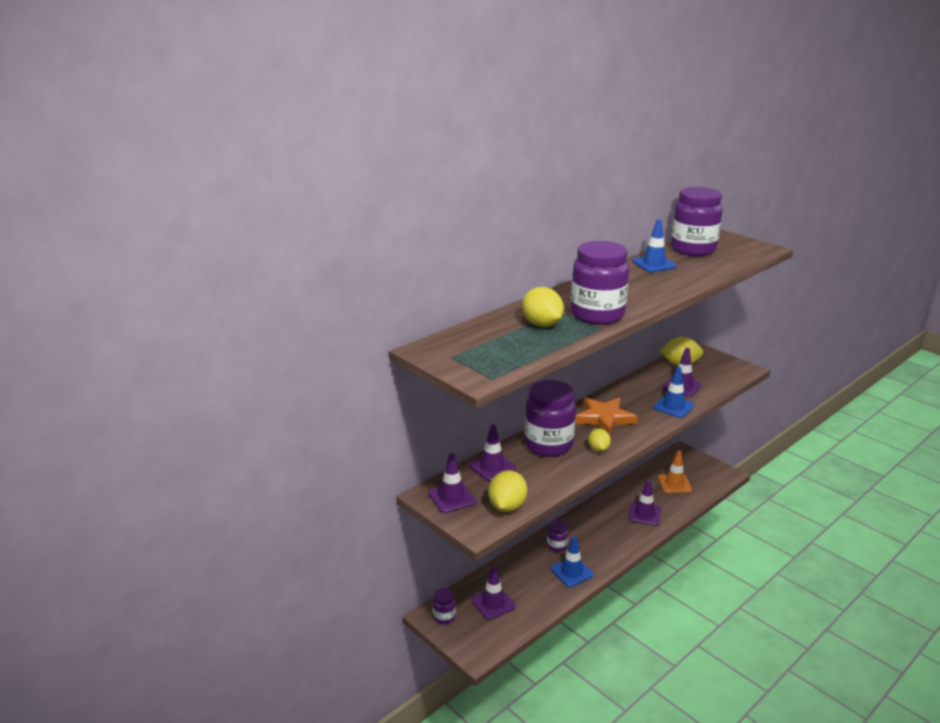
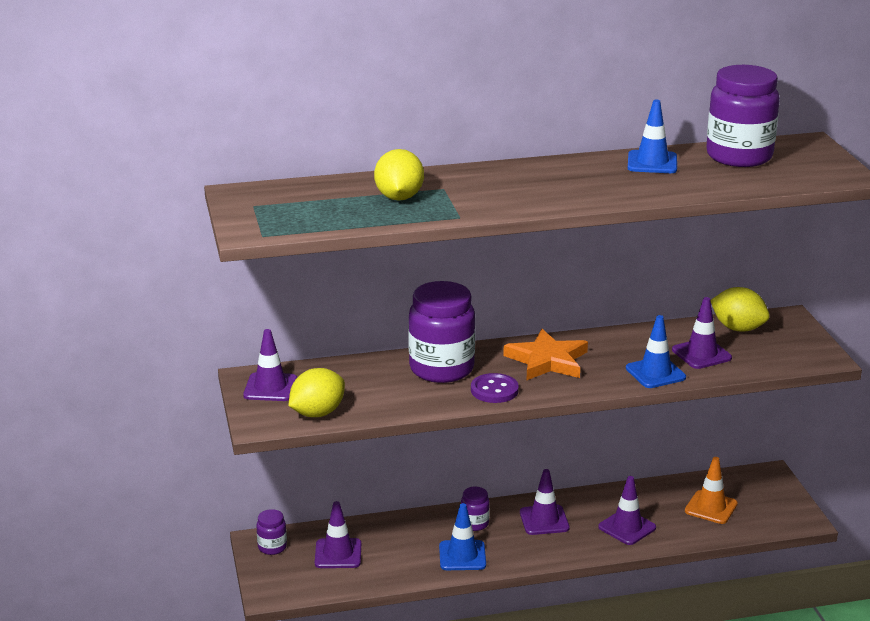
camera: 30 degrees right, 0 degrees up
purple traffic cone [469,424,516,482] -> purple traffic cone moved to [520,469,570,535]
purple jar [571,241,629,325] -> none
yellow lemon [588,428,611,452] -> purple button [471,373,519,403]

